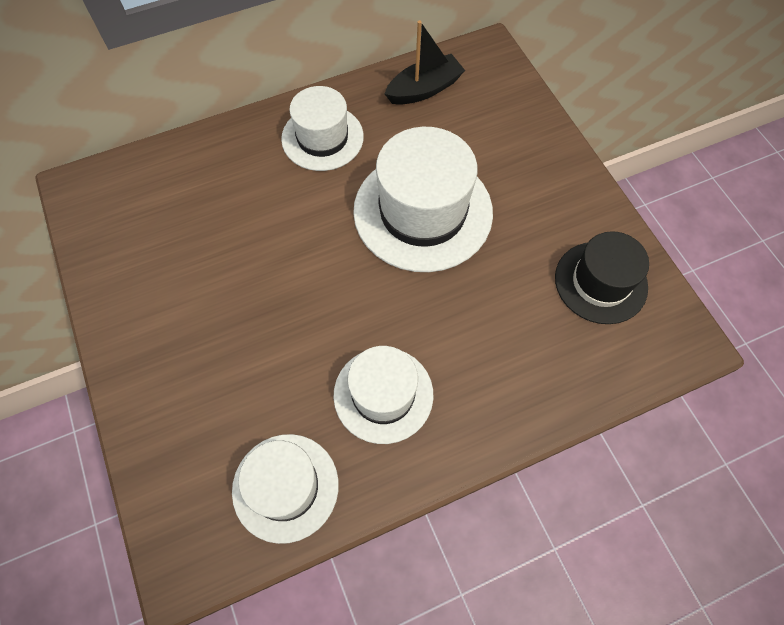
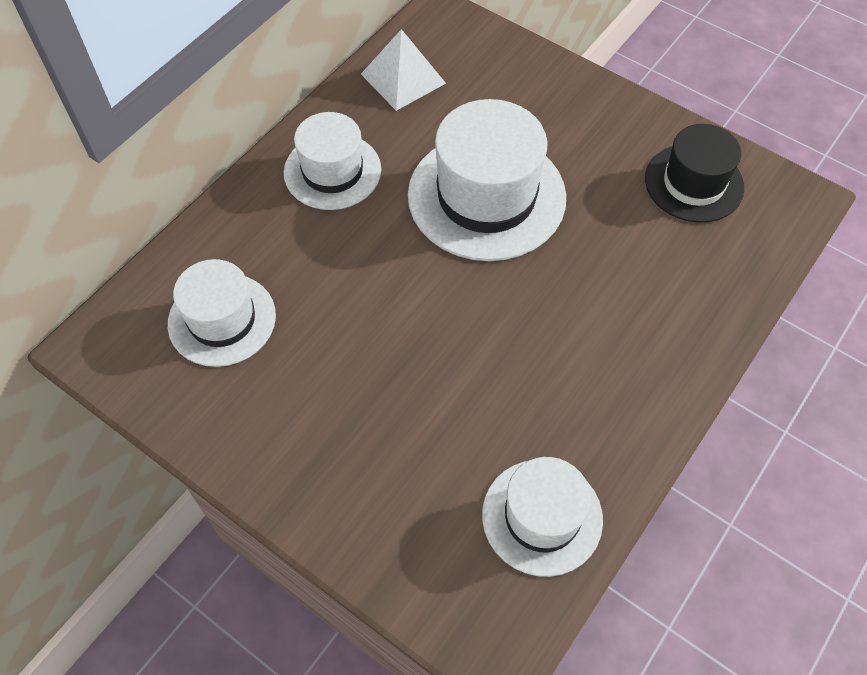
camera: 30 degrees left, 5 degrees down
white hat [333,346,433,444] -> white hat moved to [168,259,276,367]
black boat [385,20,465,105] -> white pyramid [361,29,446,111]

